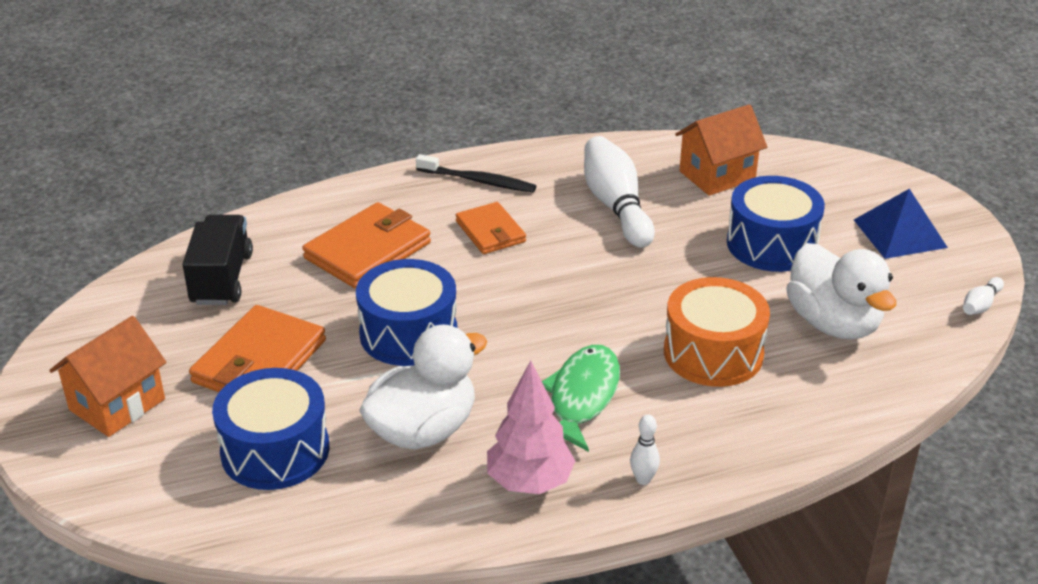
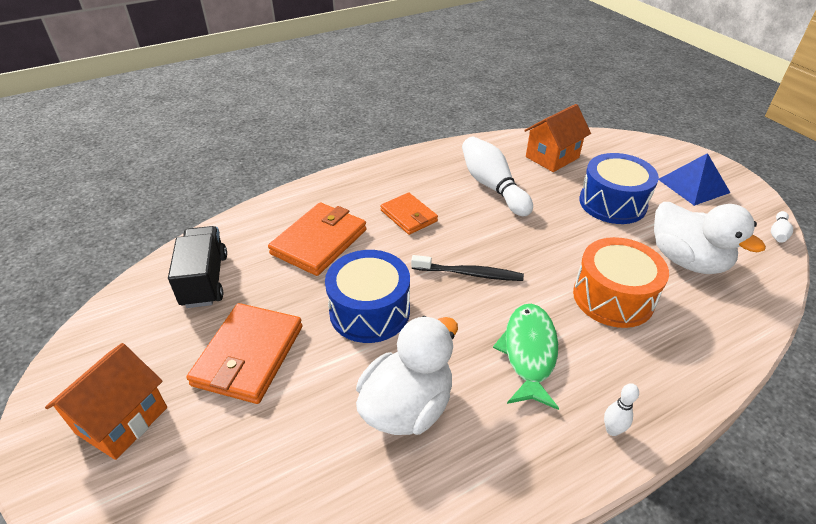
camera: 10 degrees left, 5 degrees up
blue drum [212,368,329,490] -> none
black toothbrush [416,154,536,192] -> black toothbrush moved to [411,255,524,281]
pink tree [487,361,576,494] -> none

